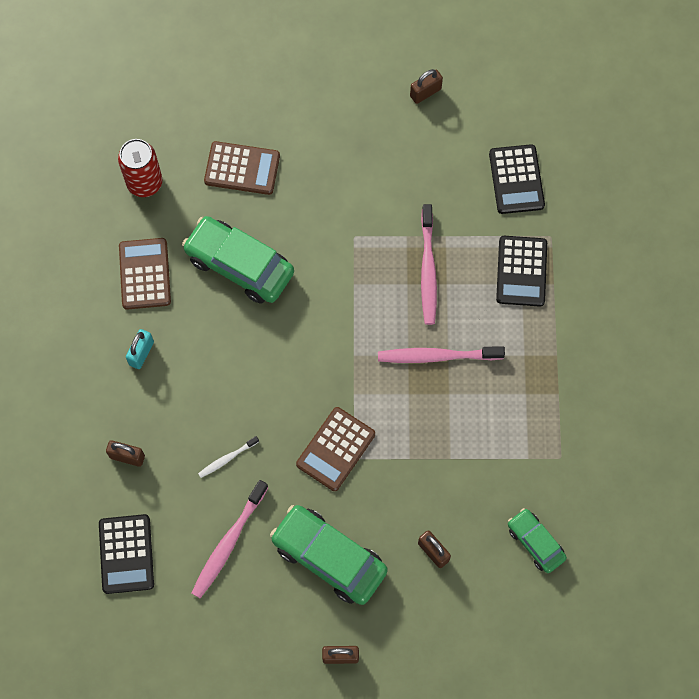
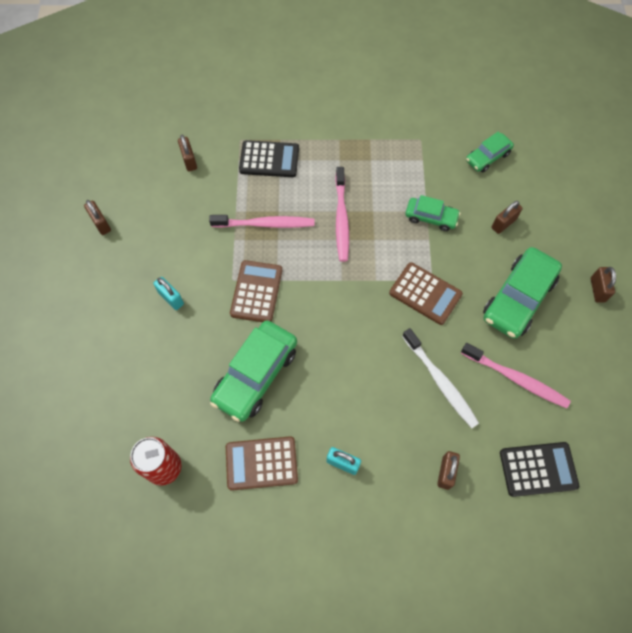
camera: 90 degrees left, 5 degrees down
white toothbrush [198,436,259,478] -> white toothbrush [402,328,479,428], size x1.87
brown calculator [204,141,280,195] -> brown calculator moved to [230,260,282,322]
black calculator [489,144,545,214] -> brown padlock [178,135,197,171]
none -> turquoise padlock [153,277,184,310]
none -> green car [405,195,461,231]

